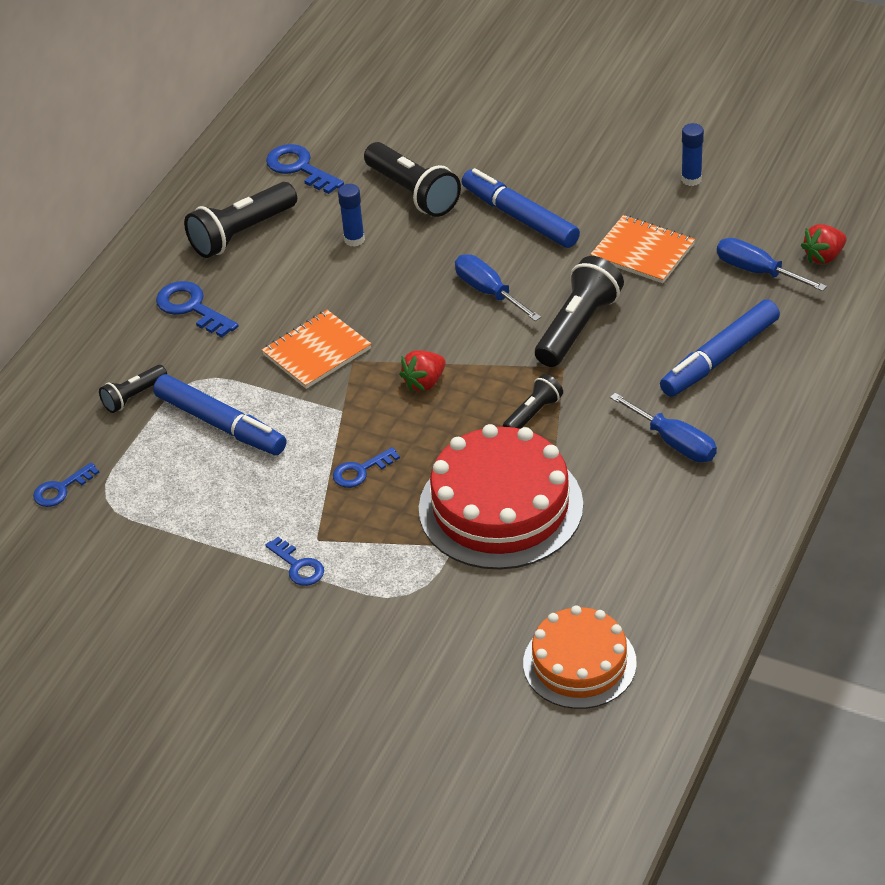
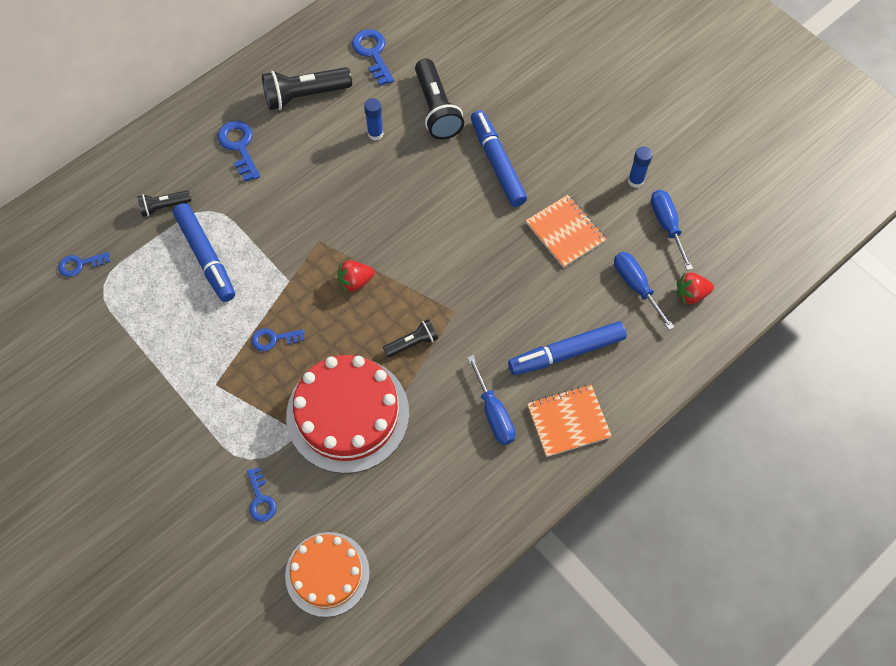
camera: 20 degrees right, 20 degrees up
orange notebook [262,310,371,389] -> orange notebook moved to [527,385,612,457]
blue key [265,537,324,586] -> blue key moved to [247,467,276,522]
blue screwdriver [455,254,541,321] -> blue screwdriver moved to [651,190,693,270]
black flashlight [535,256,624,367] -> none

